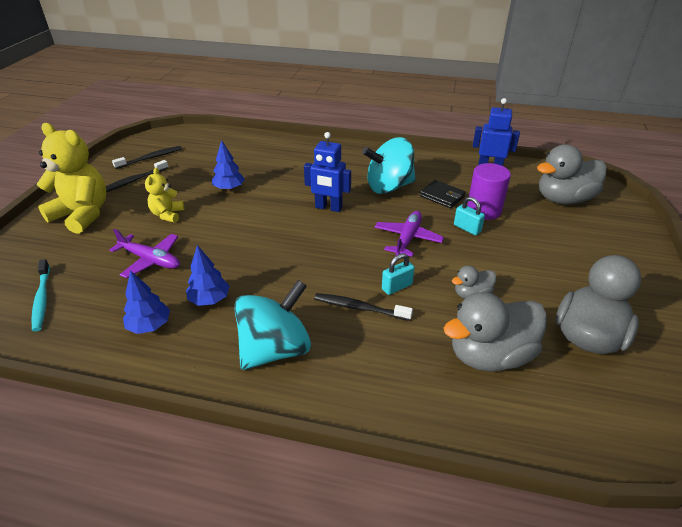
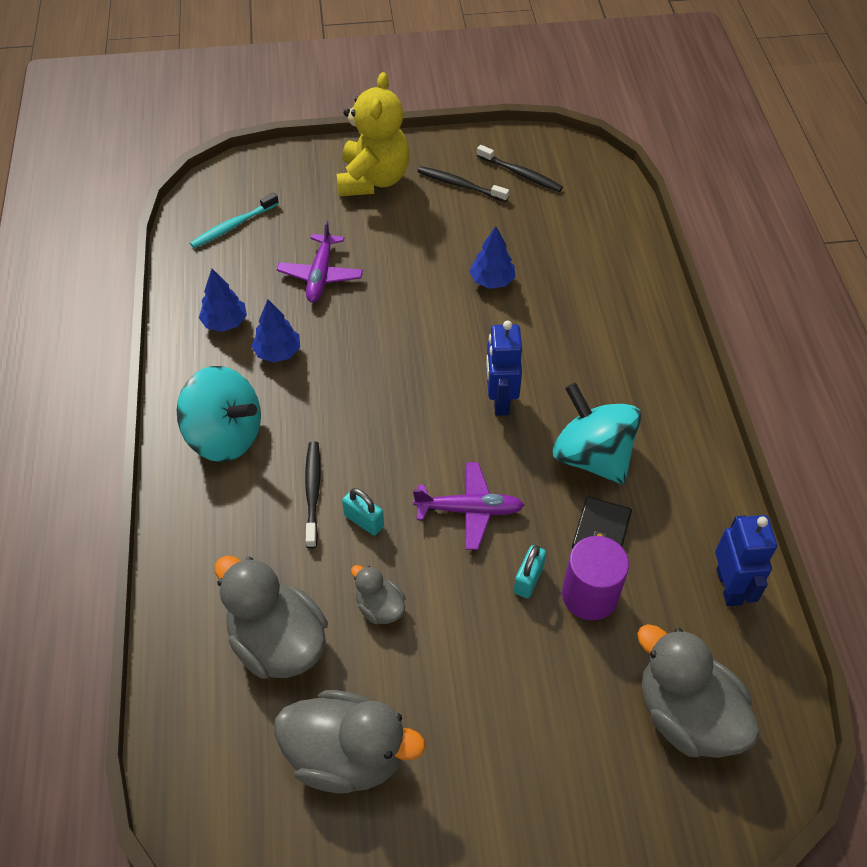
camera: 70 degrees right, 15 degrees up
yellow teddy bear [145,168,184,223] -> none

